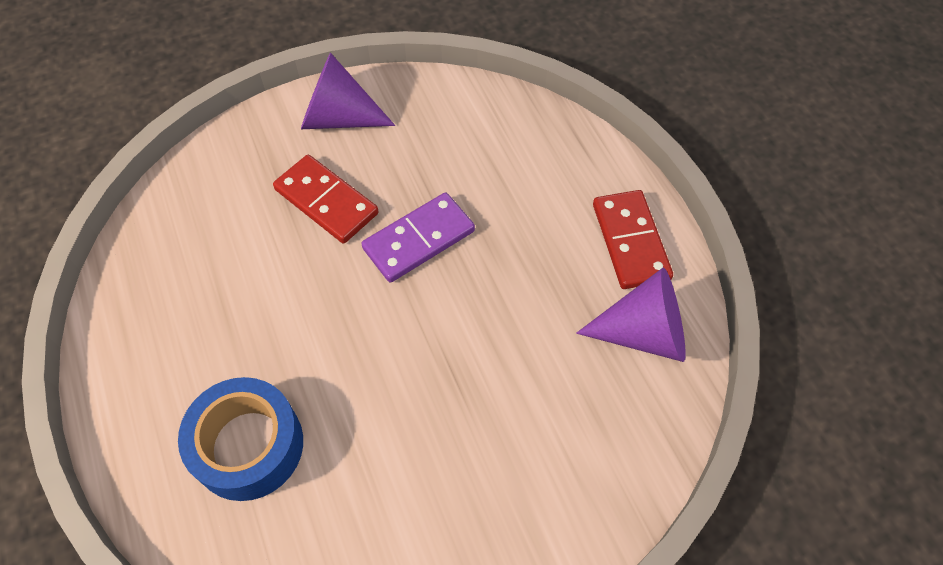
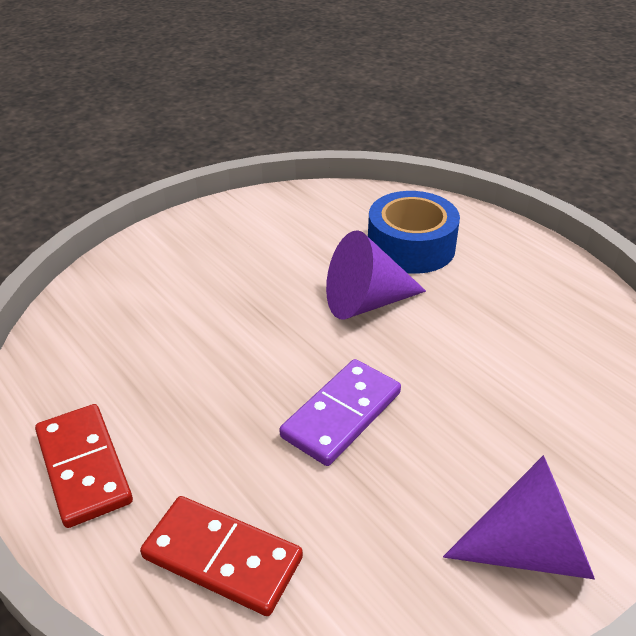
camera: 165 degrees right, 20 degrees down
red domino [273,155,378,244] -> red domino moved to [140,496,303,616]
purple cone [576,268,686,362] -> purple cone moved to [326,230,426,320]

